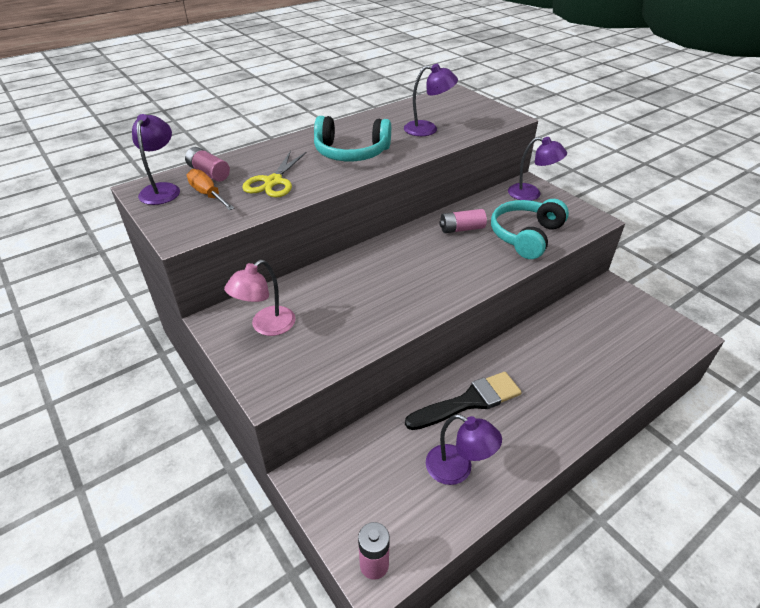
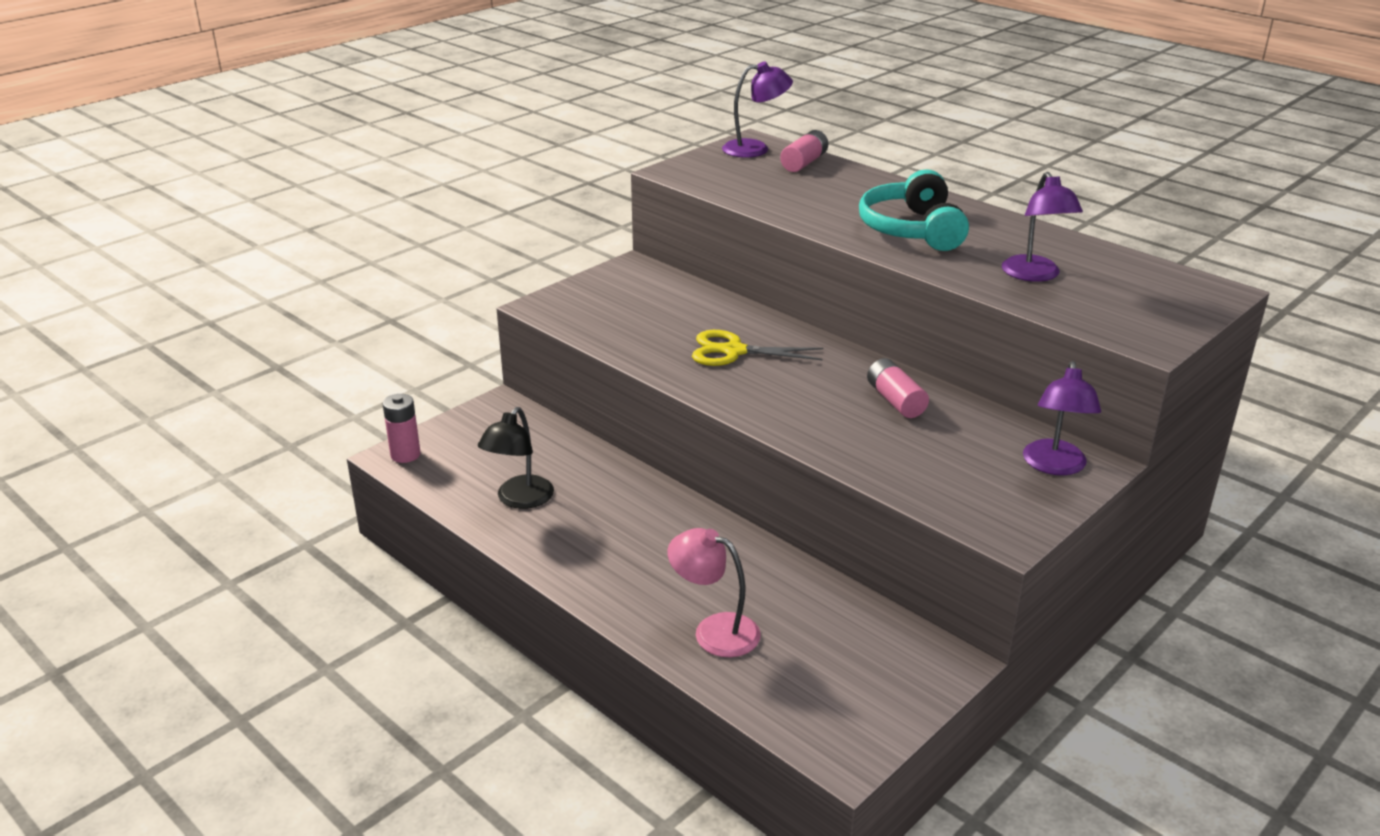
camera: 80 degrees right, 10 degrees down
orange screwdriver [187,169,235,210] -> none
pink lamp [224,260,296,336] -> pink lamp moved to [667,528,761,657]
yellow scissors [242,151,307,198] -> yellow scissors moved to [692,330,823,366]
black brush [405,372,522,430] -> none
purple lamp [426,414,502,485] -> black lamp [478,407,554,509]
turquoise headphones [491,199,569,259] -> none

